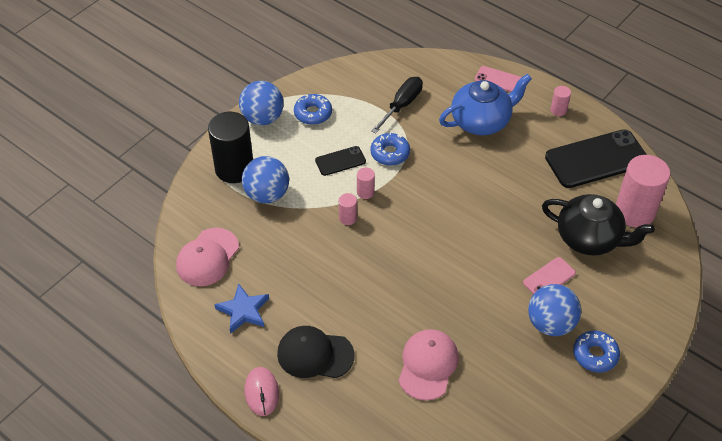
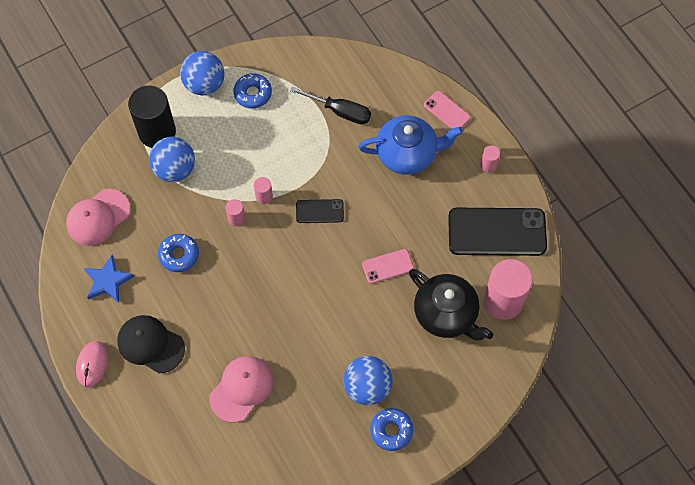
camera: 20 degrees right, 15 degrees up
black phone [315,146,366,176] -> black phone moved to [296,199,344,223]
blue donut [370,132,410,166] -> blue donut moved to [158,234,199,272]
black screwdriver [371,77,423,134] -> black screwdriver turned 60 degrees clockwise [290,86,371,124]
pink phone [523,257,576,294] -> pink phone moved to [362,249,414,283]

